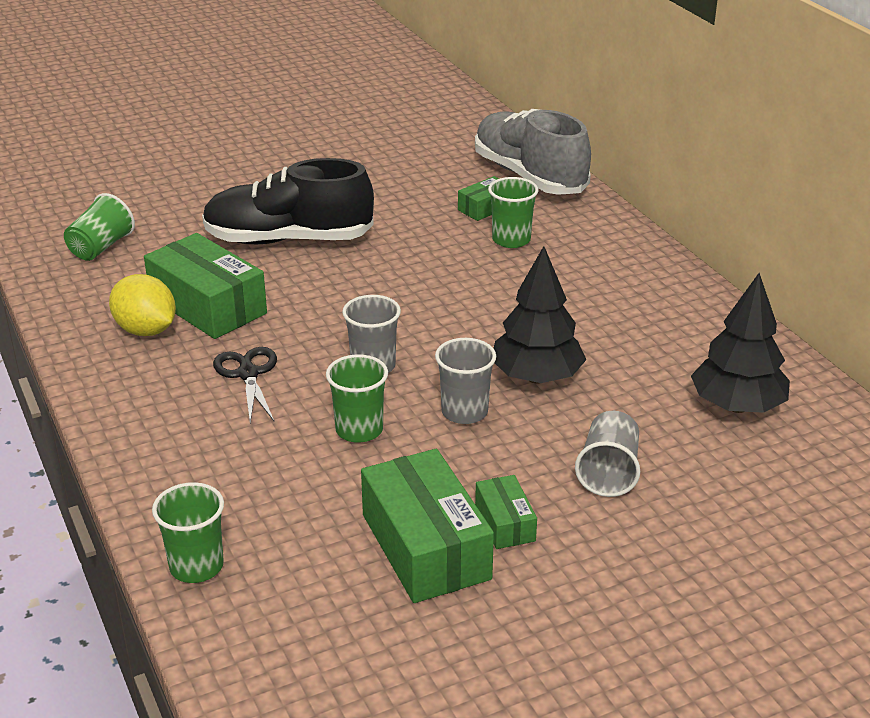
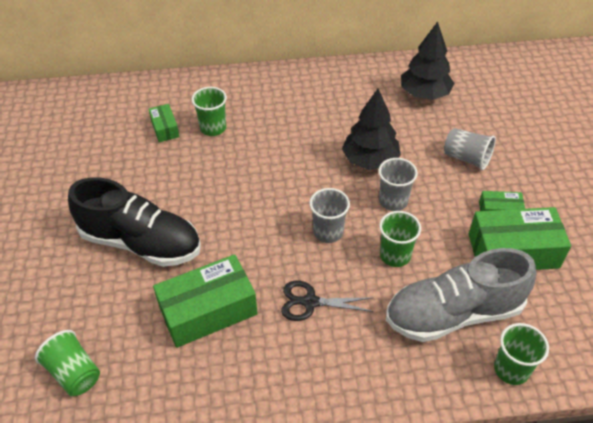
camera: 70 degrees left, 15 degrees up
yellow lemon [109,274,176,336] -> none
black shoe [202,158,374,244] -> black shoe turned 90 degrees counterclockwise [68,177,201,267]
grey shoe [475,109,591,195] -> grey shoe moved to [386,248,536,342]

